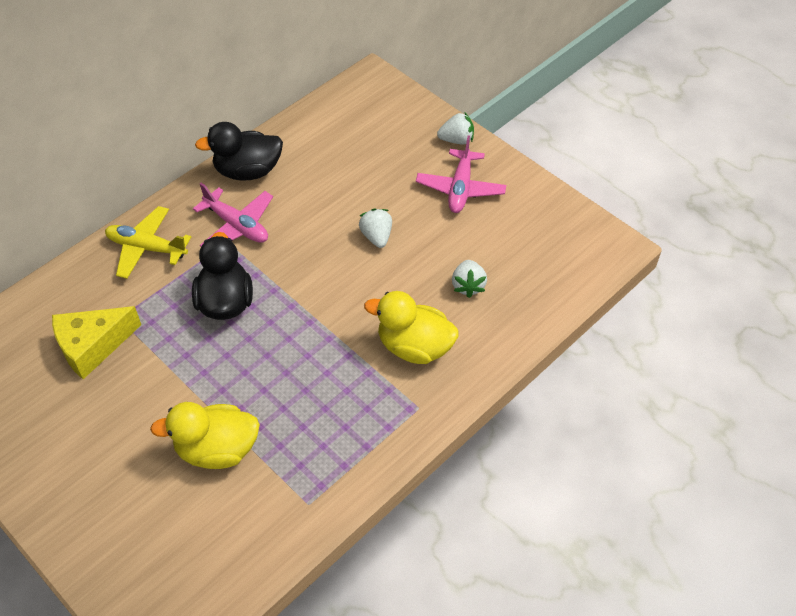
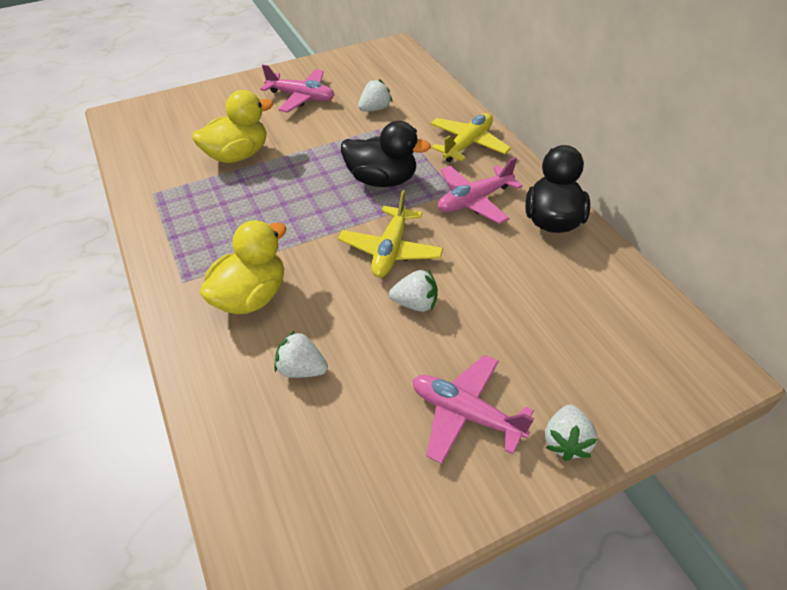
camera: 110 degrees right, 5 degrees down
yellow cheese [52,306,141,379] -> white strawberry [358,79,392,112]
yellow duck [150,402,260,469] -> yellow duck turned 45 degrees clockwise [192,90,273,163]
none -> pink plane [260,65,334,113]
none -> yellow plane [338,190,443,277]

